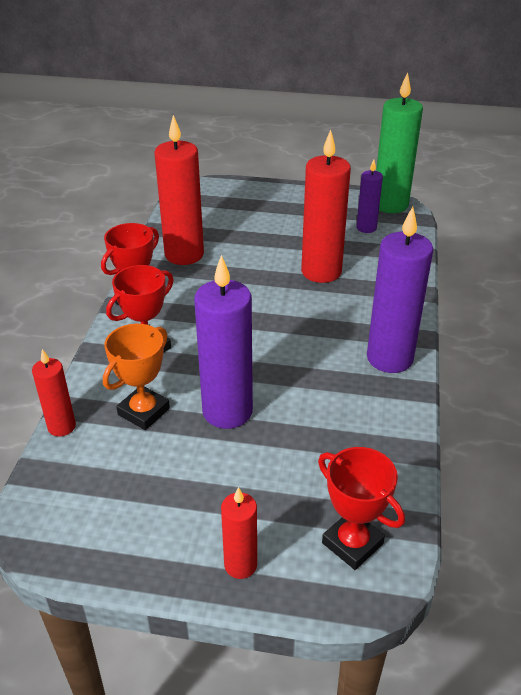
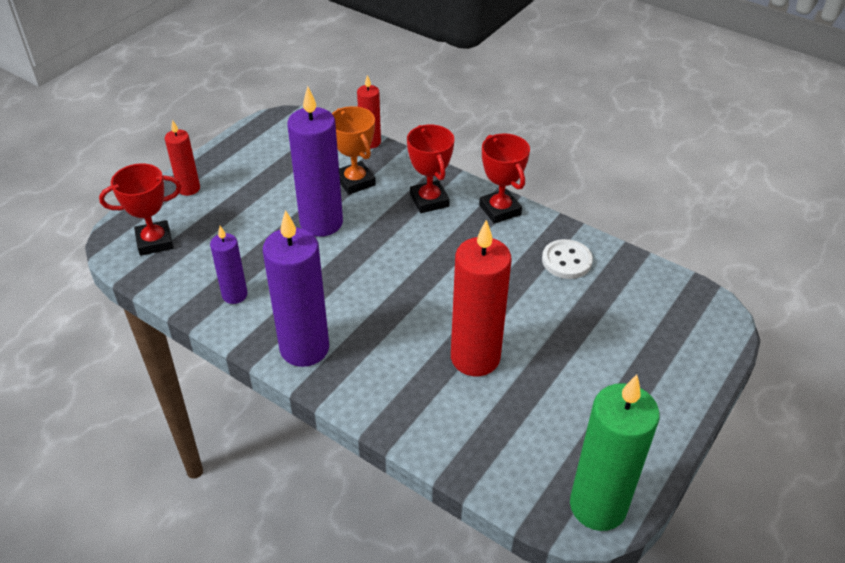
camera: 115 degrees right, 5 degrees up
red candle [154,115,204,265] -> white button [542,239,593,279]
purple candle [356,160,383,233] -> purple candle moved to [210,226,247,304]

